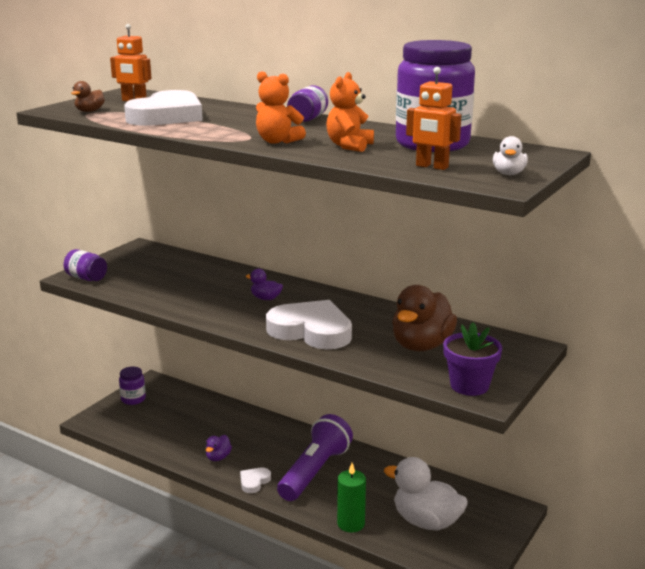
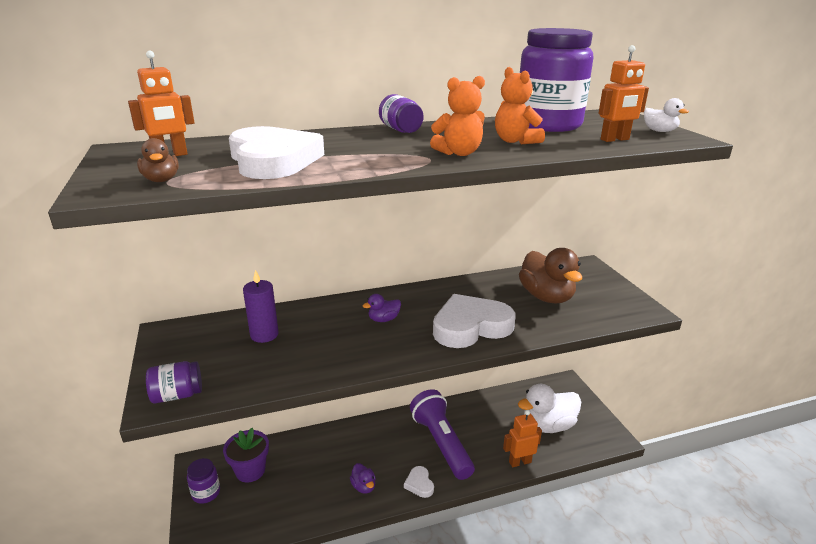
camera: 50 degrees left, 5 degrees up
green candle [337,463,366,532] -> orange robot [503,410,542,467]
purple flower pot [443,322,502,396] -> purple flower pot moved to [223,428,269,482]
none -> purple candle [243,270,279,343]

